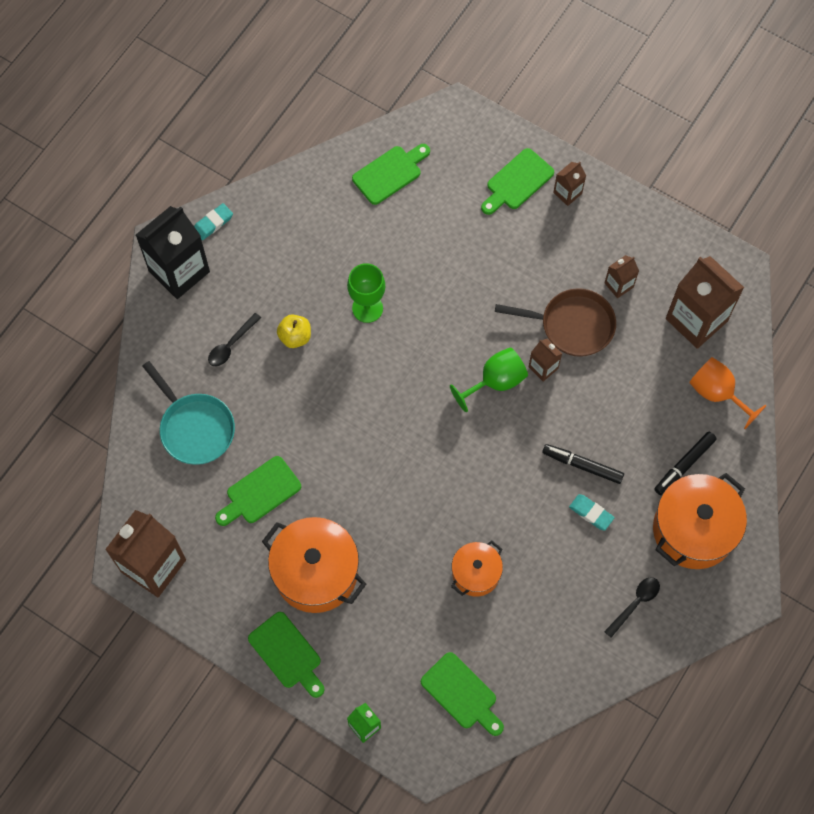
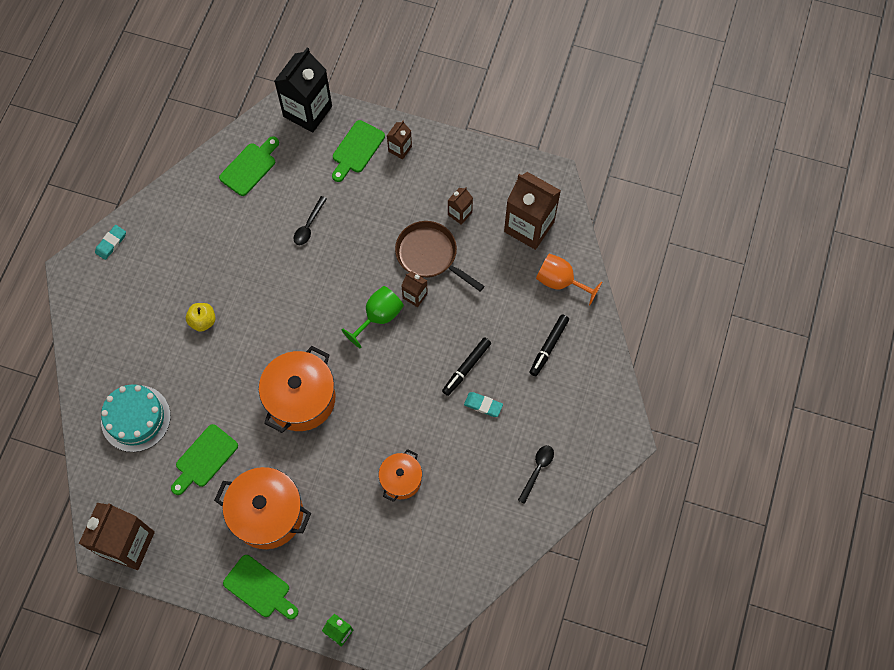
camera: 15 degrees left, 0 degrees up
black carton [136,206,210,299] -> black carton moved to [274,48,332,133]
turquoise pan [142,361,235,465] -> turquoise cake [101,384,171,452]
black spoon [208,313,261,366] -> black spoon moved to [293,196,327,245]
green goblet [347,263,385,323] -> none
green cutting board [421,652,504,736] -> none
brown pan [495,288,616,357] -> brown pan turned 135 degrees counterclockwise [395,221,485,292]
black marker [542,444,624,484] -> black marker turned 60 degrees counterclockwise [442,338,491,396]
orange pot [653,473,747,569] -> orange pot moved to [259,346,335,433]

